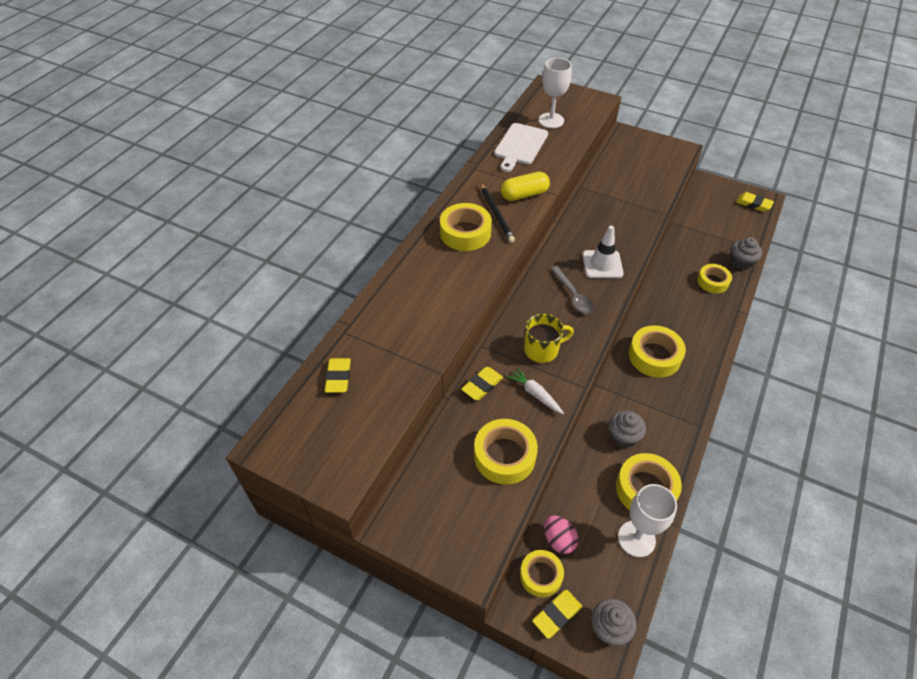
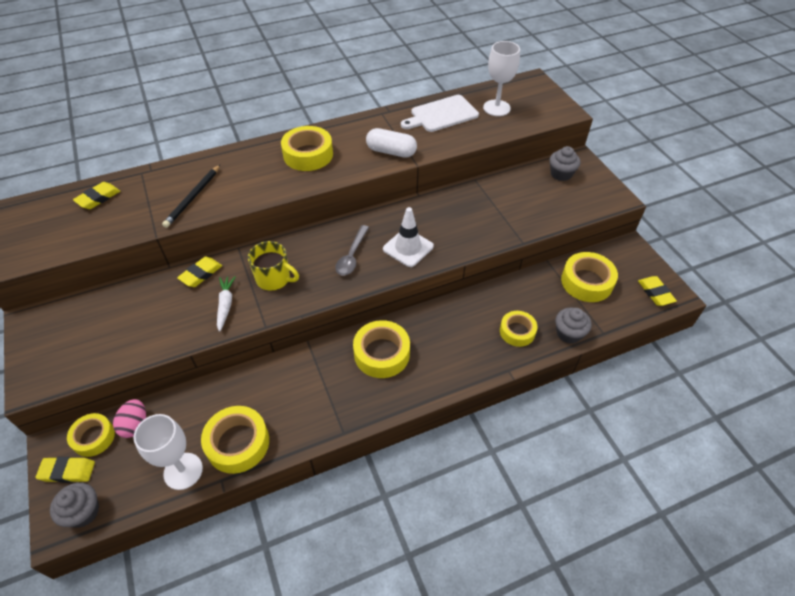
camera: 40 degrees right, 0 degrees up
yellow eraser [461,367,503,400] -> yellow eraser turned 45 degrees counterclockwise [177,257,222,287]
yellow tape [474,419,538,485] -> yellow tape moved to [561,252,618,302]
black pencil [480,183,515,243] -> black pencil moved to [162,165,220,228]
yellow capsule [501,172,550,201] -> white capsule [366,128,417,158]
grey cupcake [609,410,646,448] -> grey cupcake moved to [549,146,580,181]

